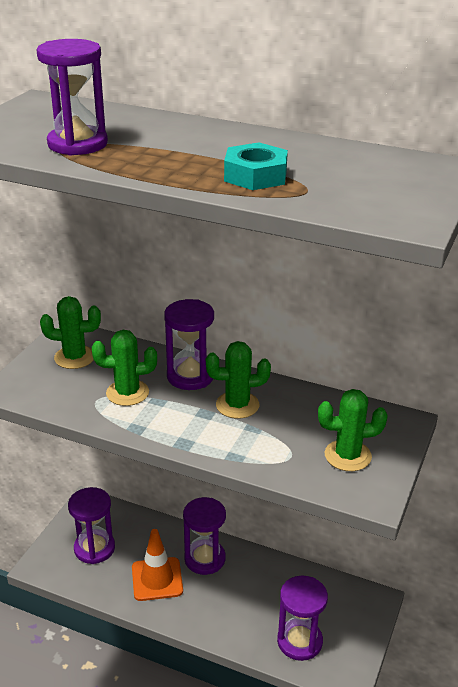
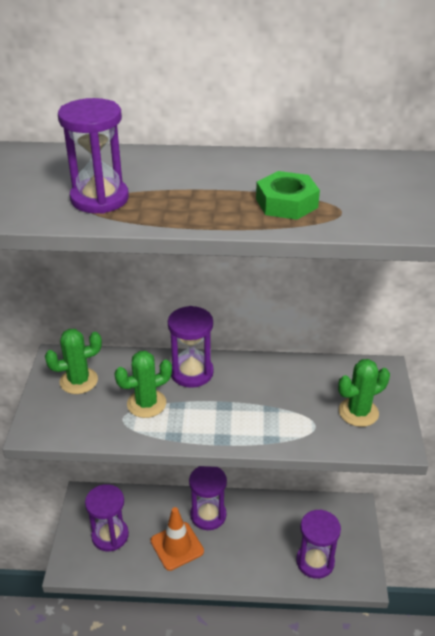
camera: 20 degrees left, 5 degrees up
green cactus [206,341,271,419] -> none
turquoise nut [224,142,288,190] -> green nut [256,171,320,220]

